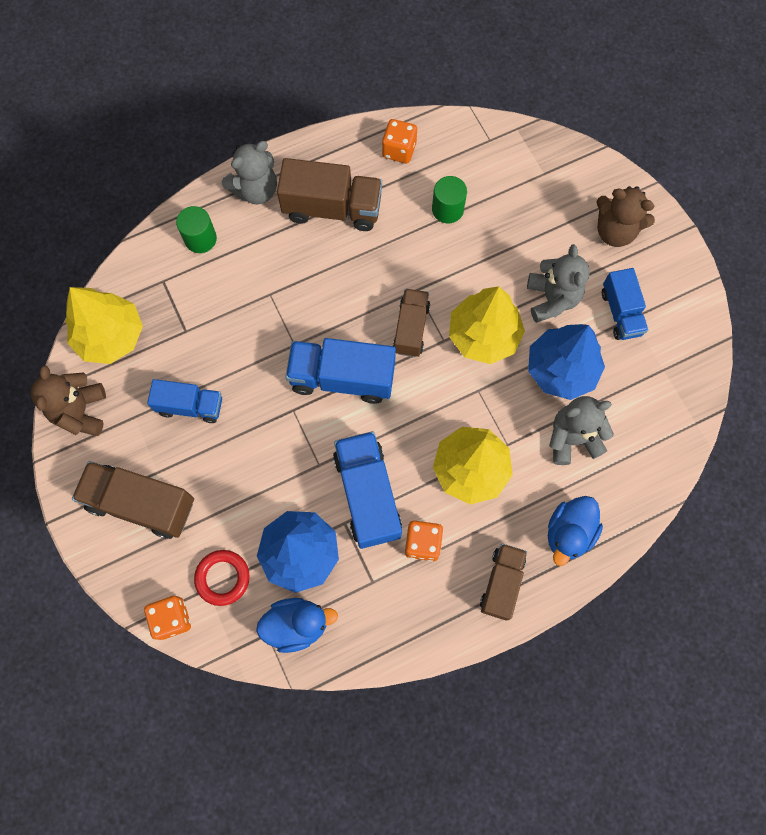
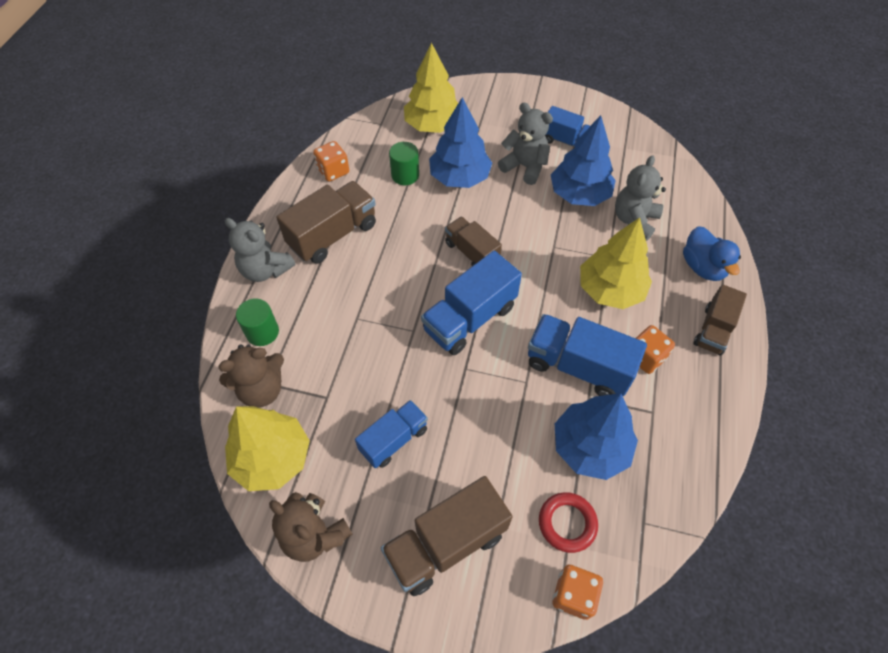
camera: 50 degrees left, 15 degrees down
grey teddy bear [222,141,277,204] -> grey teddy bear turned 120 degrees clockwise [225,218,295,282]
blue duck [256,598,338,653] -> none
yellow tree [449,286,525,364] -> yellow tree moved to [404,43,458,133]
brown truck [480,544,527,621] -> brown truck turned 120 degrees counterclockwise [694,284,747,356]
brown teddy bear [596,186,655,247] -> brown teddy bear moved to [218,345,284,407]
none -> blue tree [429,97,492,188]

